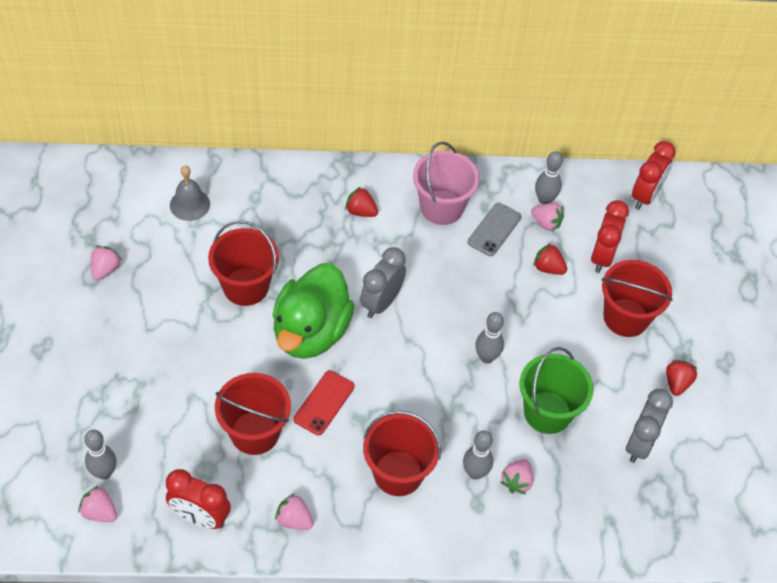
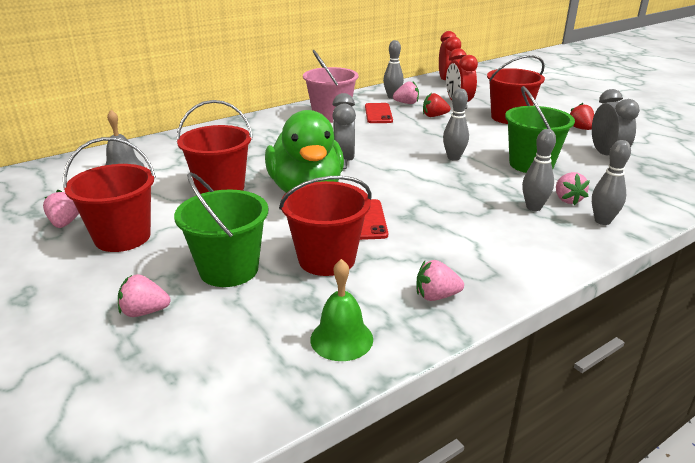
camera: 30 degrees left, 25 degrees down
pink strawberry [79,486,117,522] -> pink strawberry moved to [118,274,170,317]
grey bowling pin [84,430,116,480] -> grey bowling pin moved to [592,140,631,225]
red clock [166,469,231,529] -> green bell [310,259,373,361]
red strawberry [345,187,378,217] -> none
red bucket [363,411,441,496] -> red bucket moved to [63,137,156,252]
grey phone [468,203,521,256] -> red phone [365,103,393,123]
none -> green bucket [174,172,269,287]

